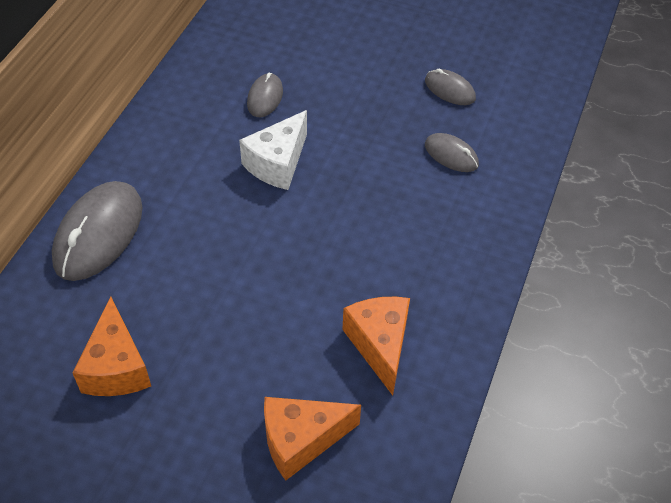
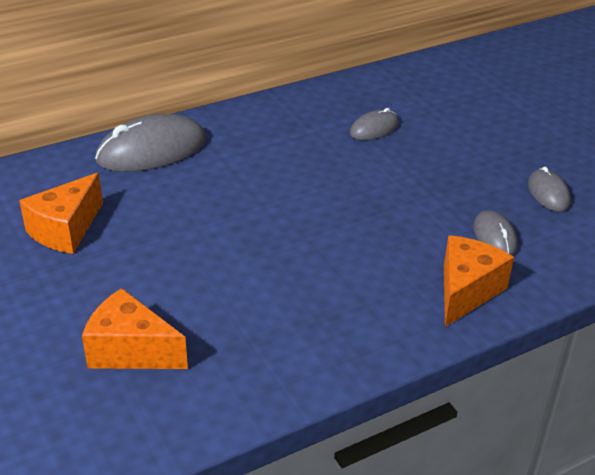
camera: 40 degrees right, 15 degrees down
white cheese [239,110,307,190] -> none
orange cheese [342,297,410,395] -> orange cheese moved to [444,235,514,327]

